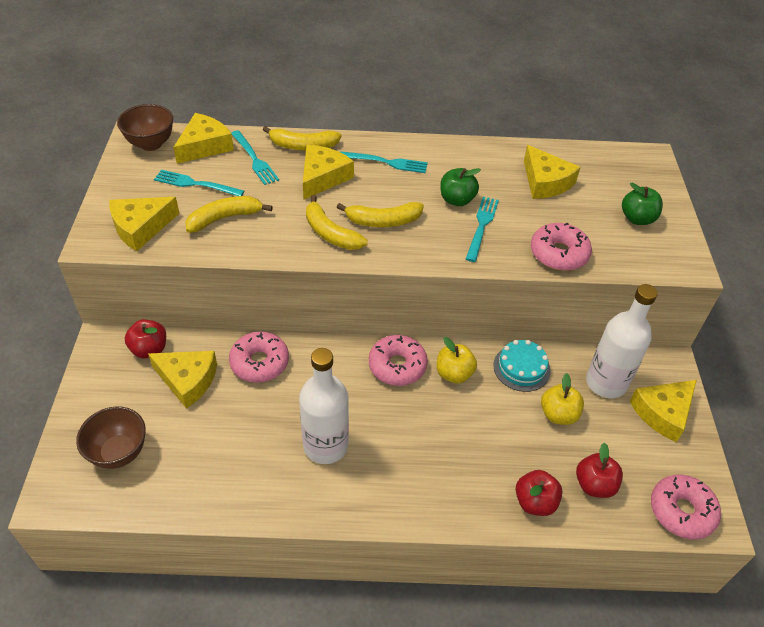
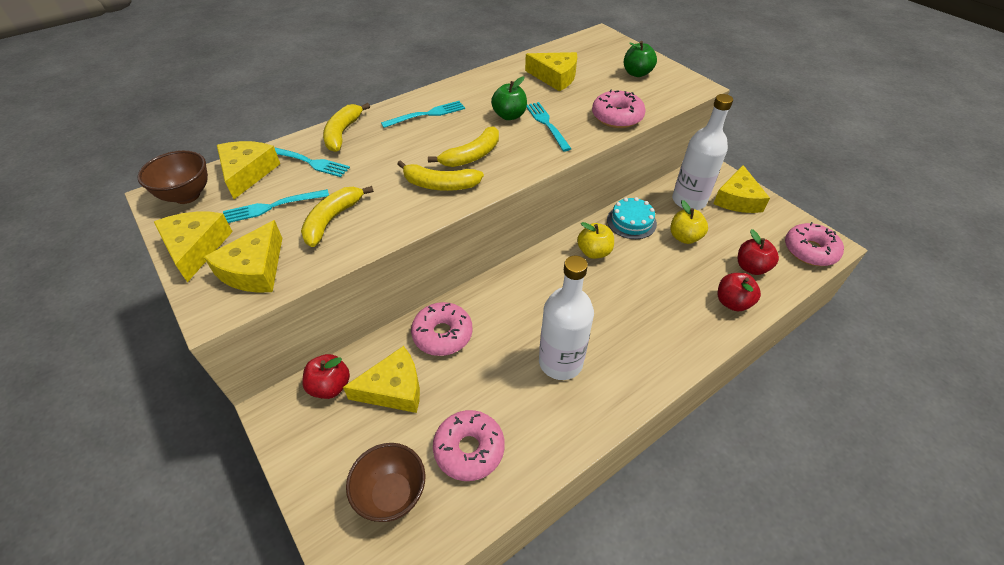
camera: 35 degrees left, 0 degrees up
yellow banana [263,126,341,151] -> yellow banana turned 135 degrees clockwise [323,103,370,152]
yellow cheese [303,145,354,199] -> yellow cheese moved to [154,212,233,282]
pink donut [369,335,428,386] -> pink donut moved to [433,410,505,481]

